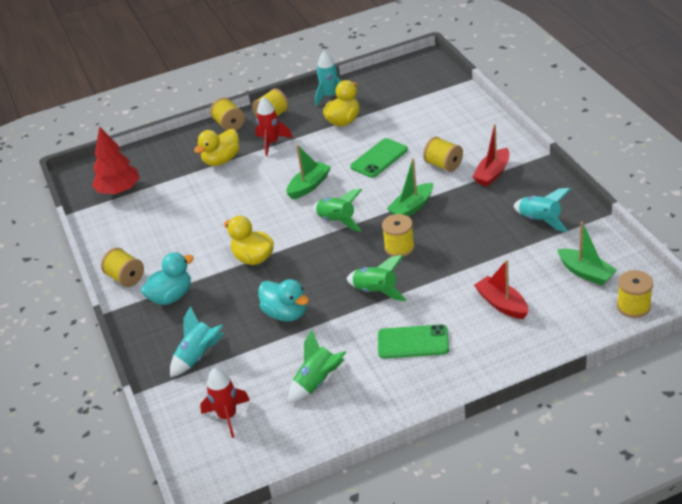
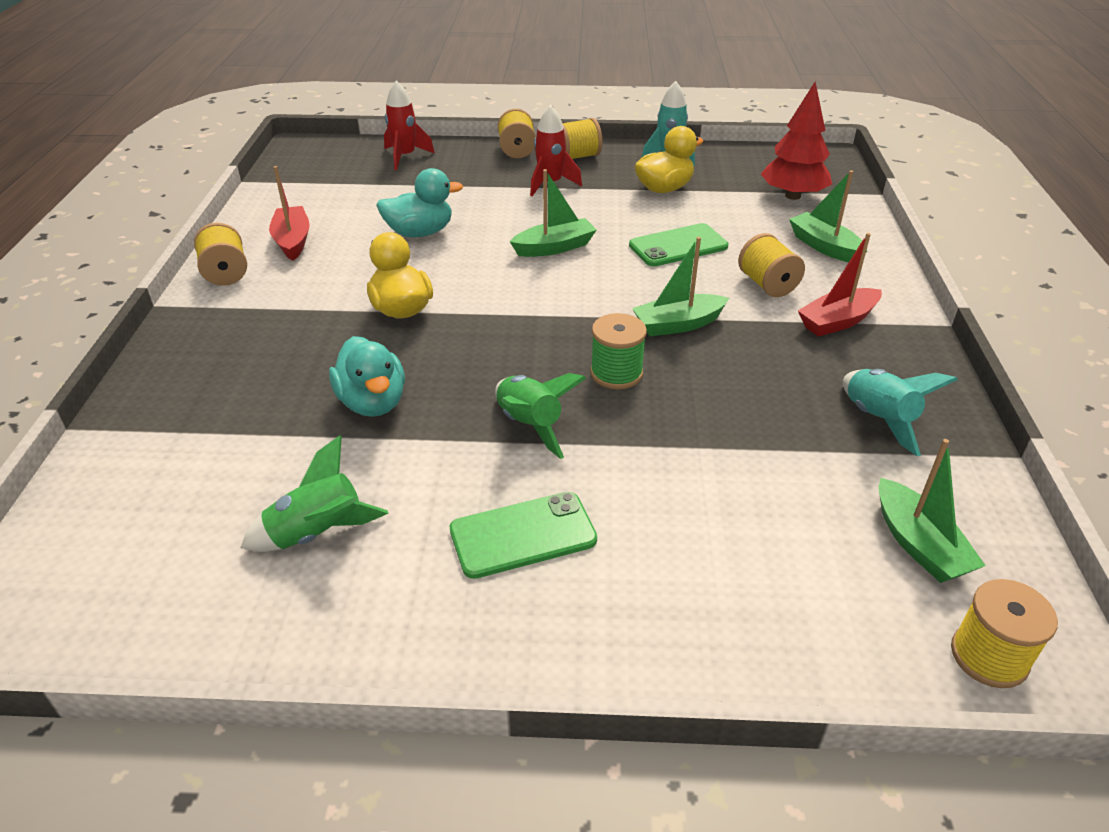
camera: 20 degrees right, 0 degrees up
red tree [92,126,139,194] -> red tree moved to [761,82,832,200]
turquoise duck [141,252,194,305] -> turquoise duck moved to [376,168,463,237]
turquoise rocket [170,306,224,377] -> none
yellow duck [194,129,239,166] -> none
red rocket [200,367,250,438] -> red rocket moved to [384,80,435,170]
green rocket [313,189,362,232] -> none
green phone [378,324,449,359] -> green phone turned 45 degrees counterclockwise [450,492,597,579]
yellow spool [382,214,415,257] -> green spool [590,313,647,389]
red boat [474,260,528,319] -> red boat moved to [269,166,310,261]
none -> green boat [789,170,867,262]

